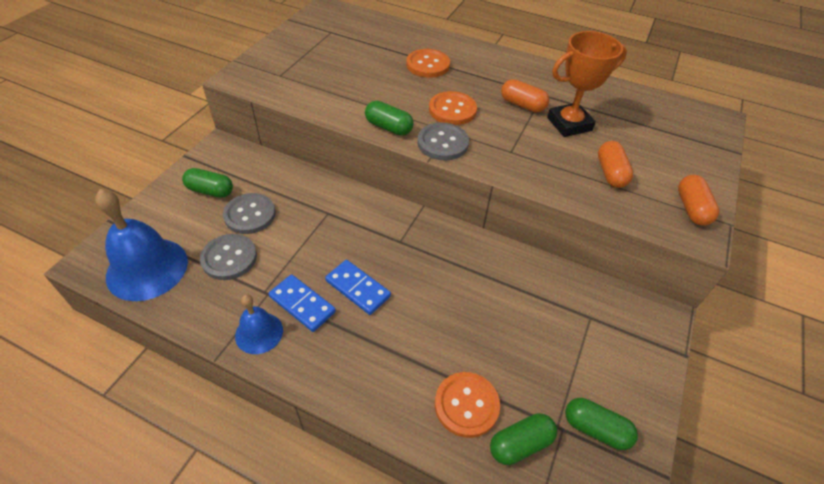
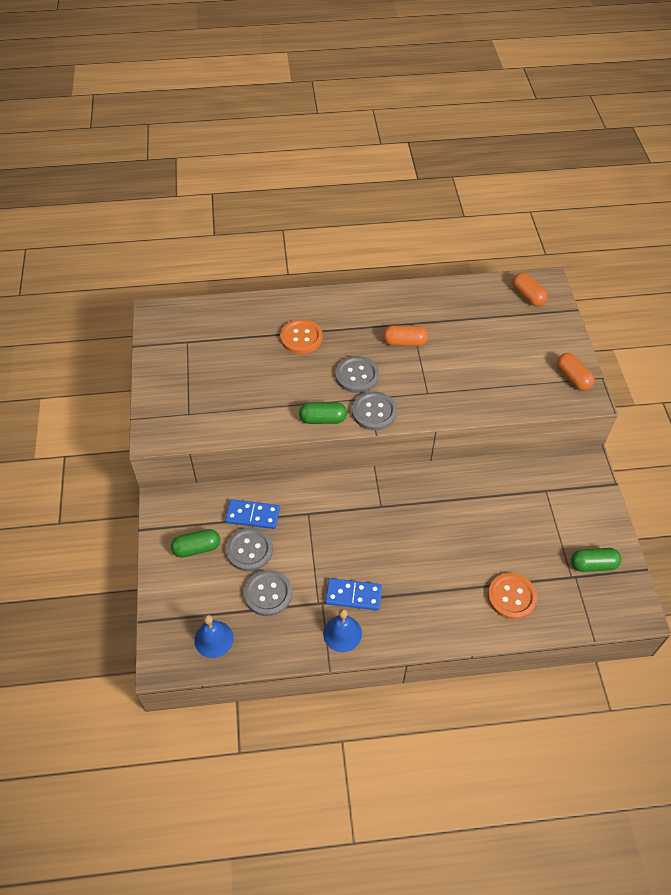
camera: 30 degrees left, 5 degrees up
blue bell [95,189,188,301] -> blue bell [194,615,234,658], size x0.56
blue domino [325,260,391,315] -> blue domino moved to [225,499,280,529]
orange button [429,91,477,125] -> grey button [335,356,379,393]
green capsule [490,413,557,465] -> none
orange trophy [547,31,627,137] -> none
orange capsule [598,141,633,188] -> orange capsule moved to [512,272,548,306]

